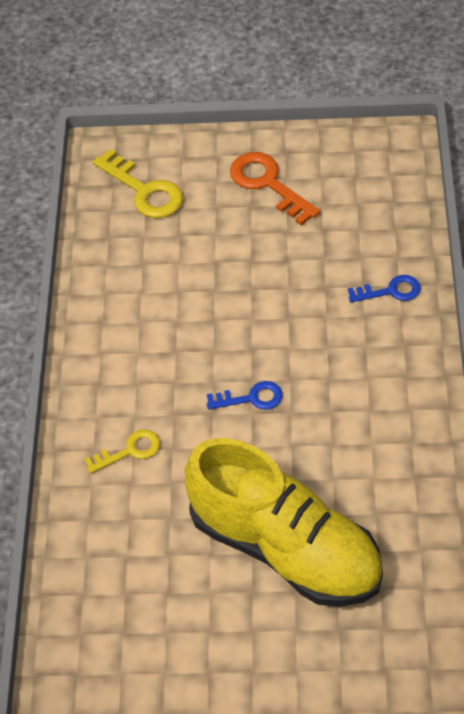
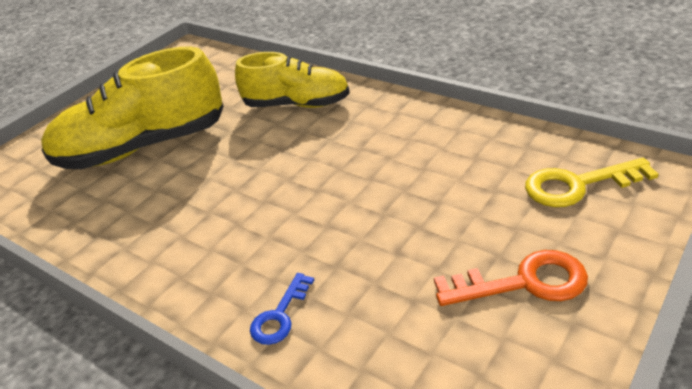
camera: 125 degrees right, 15 degrees down
yellow key [84,429,160,474] -> yellow shoe [235,52,350,108]
blue key [207,381,283,410] -> none

